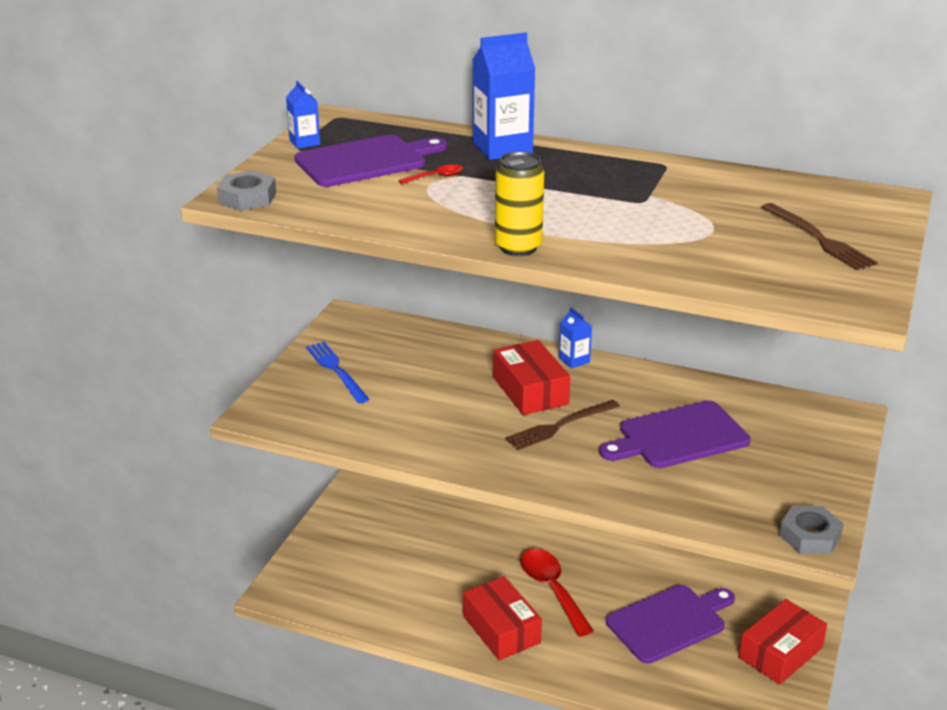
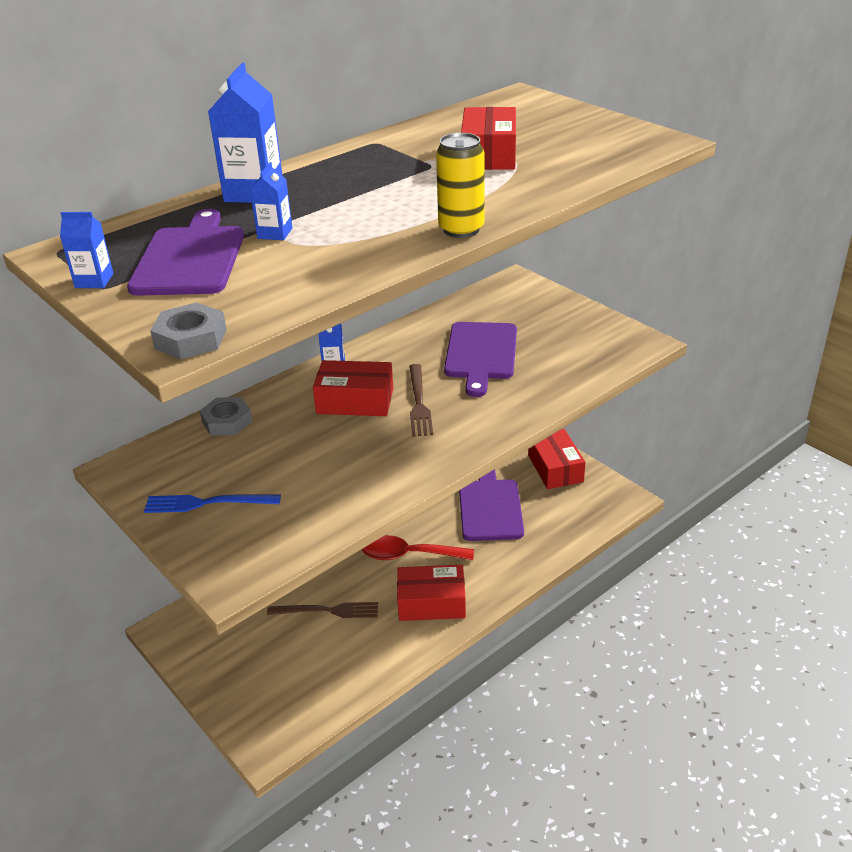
camera: 60 degrees left, 5 degrees up
red spoon [398,165,463,184] -> blue carton [250,162,292,240]
brown fork [761,203,878,270] -> brown fork moved to [267,602,378,618]
grey nut [779,505,844,554] -> grey nut moved to [200,397,252,436]
none -> red box [461,107,516,170]

